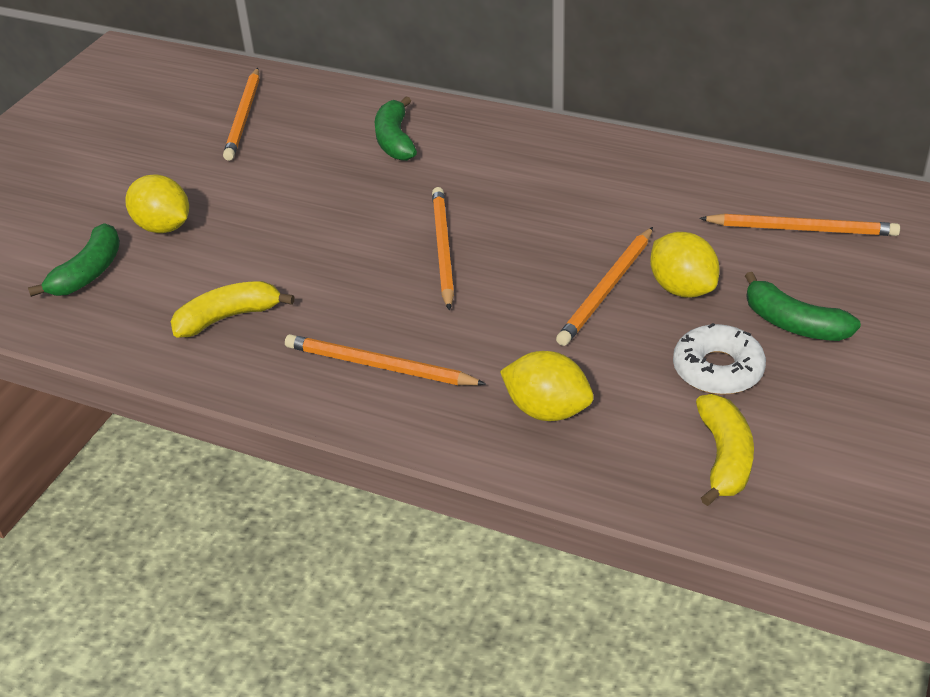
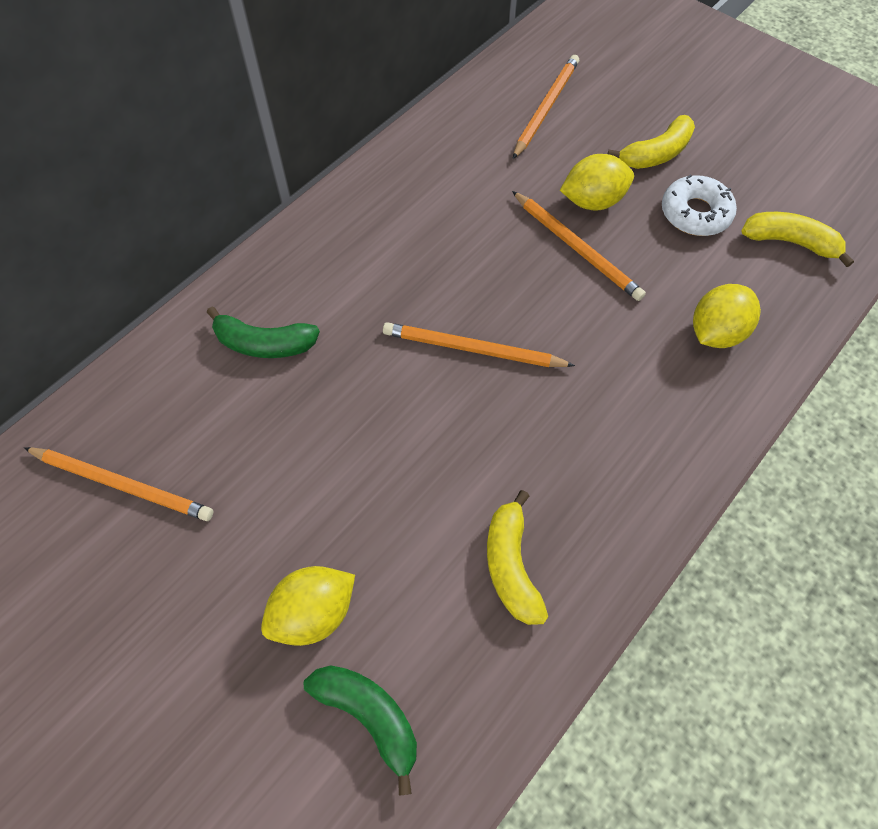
camera: 75 degrees left, 20 degrees up
orange pencil [285,334,486,385] -> none
green banana [745,272,861,341] -> yellow banana [608,115,695,169]

